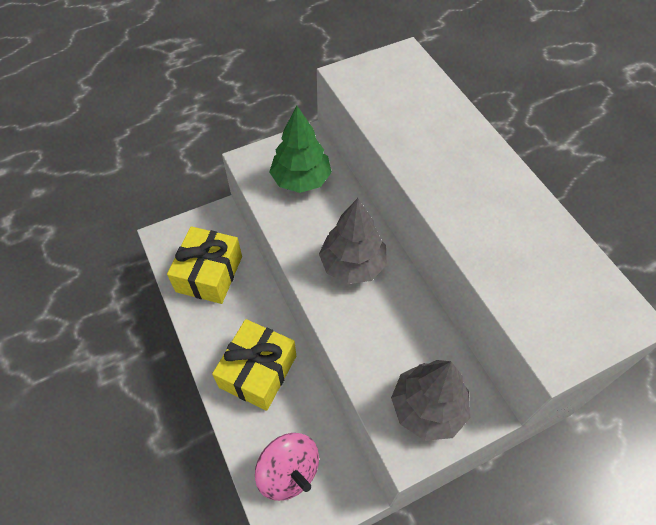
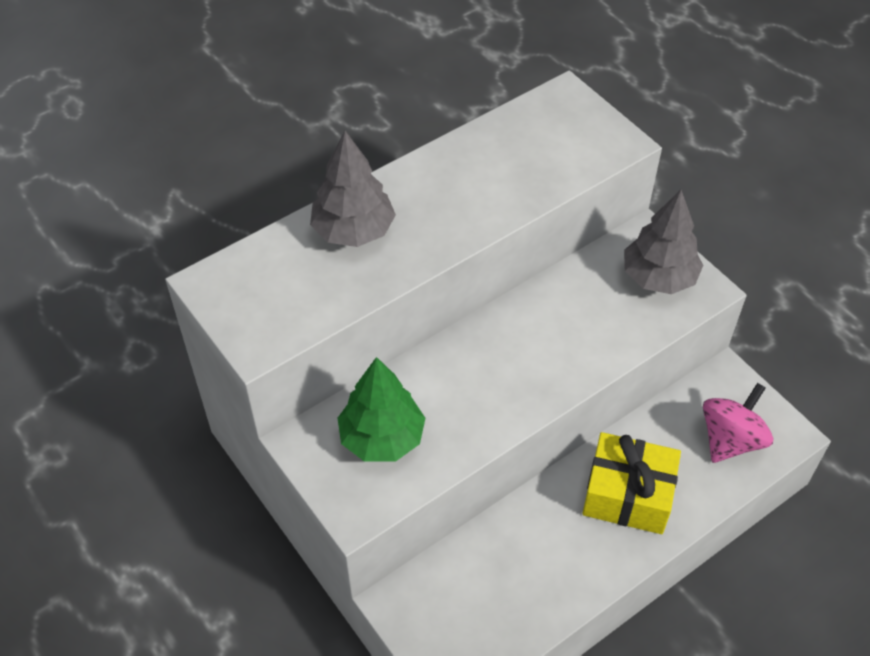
camera: 100 degrees left, 5 degrees down
yellow gift [167,226,242,304] -> none
grey tree [319,198,387,284] -> grey tree moved to [310,131,396,247]

